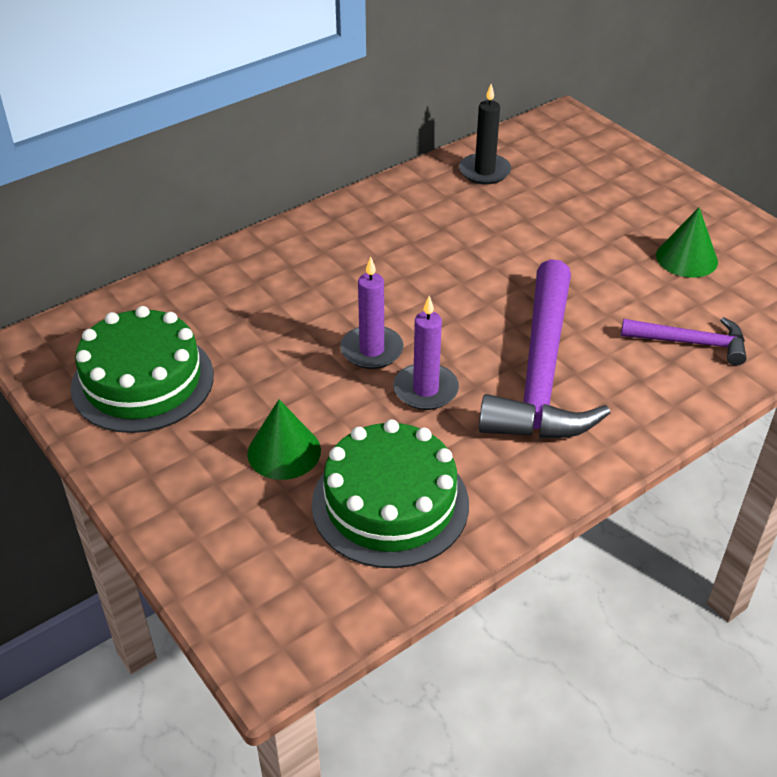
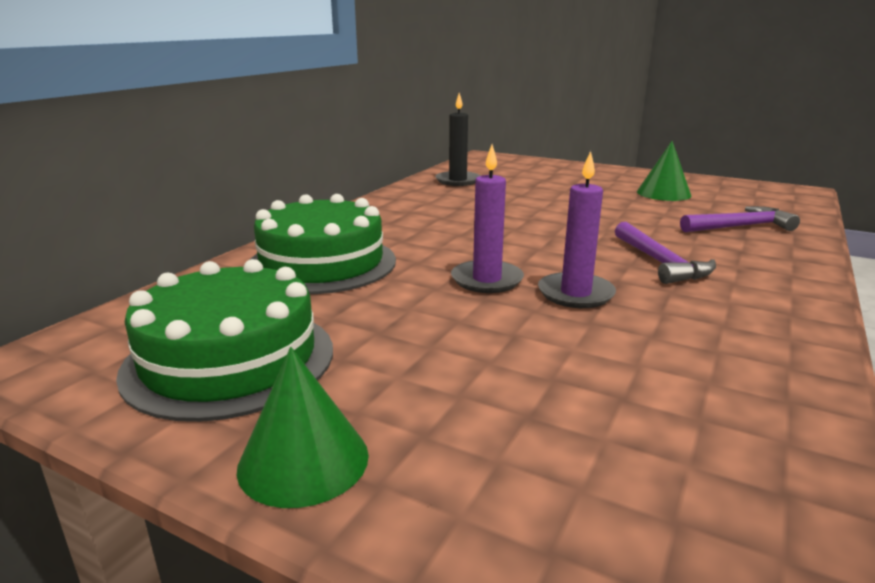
camera: 25 degrees left, 20 degrees down
green cone [247,399,321,480] -> green cone moved to [237,347,369,508]
green cake [312,419,469,568] -> green cake moved to [250,194,396,294]
purple hammer [479,259,610,439] -> purple hammer [615,222,716,284], size x0.51

